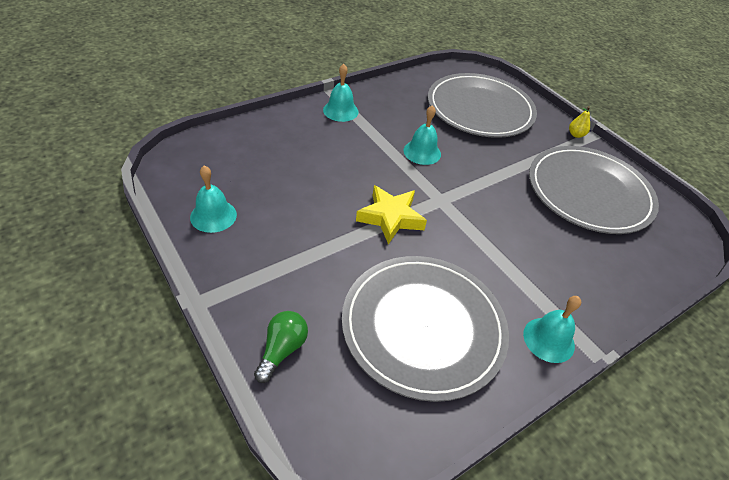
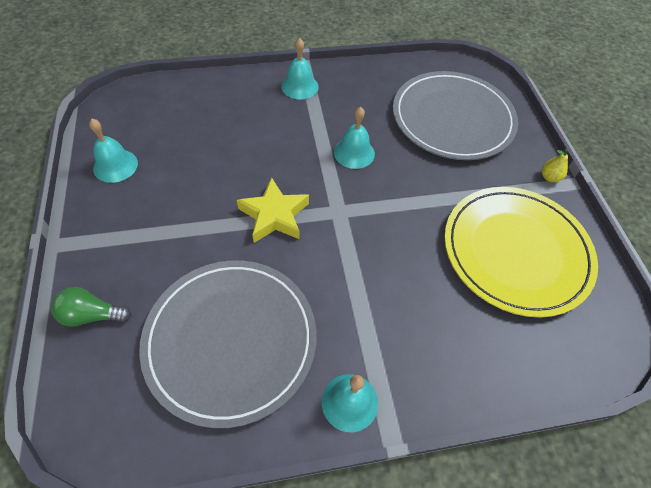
camera: 25 degrees right, 10 degrees up
green light bulb [254,311,308,383] -> green light bulb turned 135 degrees counterclockwise [51,287,131,327]
grey plate [529,146,659,234] -> yellow plate [444,187,598,318]

